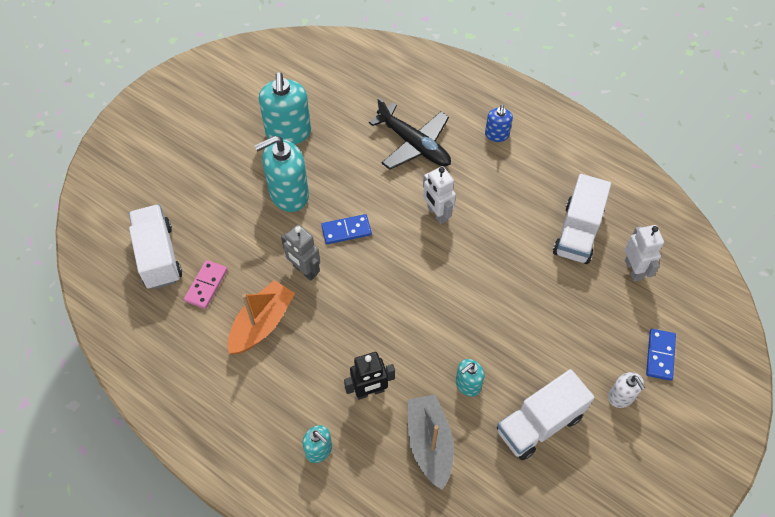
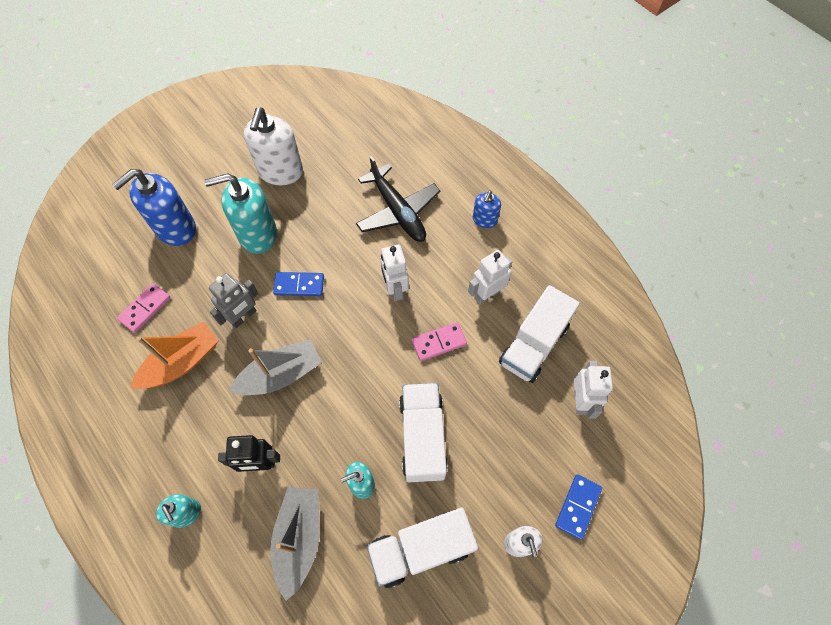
camera: 15 degrees right, 5 degrees up
white truck [129,204,182,289] -> white truck moved to [399,383,448,482]
turquoise soap dispenser [259,72,311,144] -> white soap dispenser [244,107,303,185]
grey robot [281,225,320,281] -> grey robot turned 105 degrees counterclockwise [209,273,258,328]
none -> blue soap dispenser [112,169,196,246]
none -> grey boat [229,340,322,395]
none -> pink domino [412,322,467,361]
none -> white robot [468,250,512,305]

